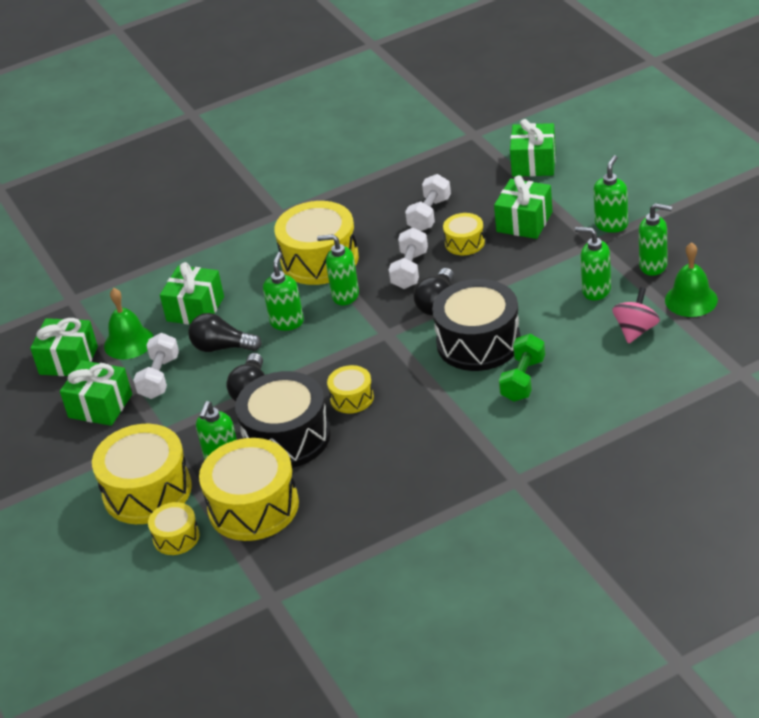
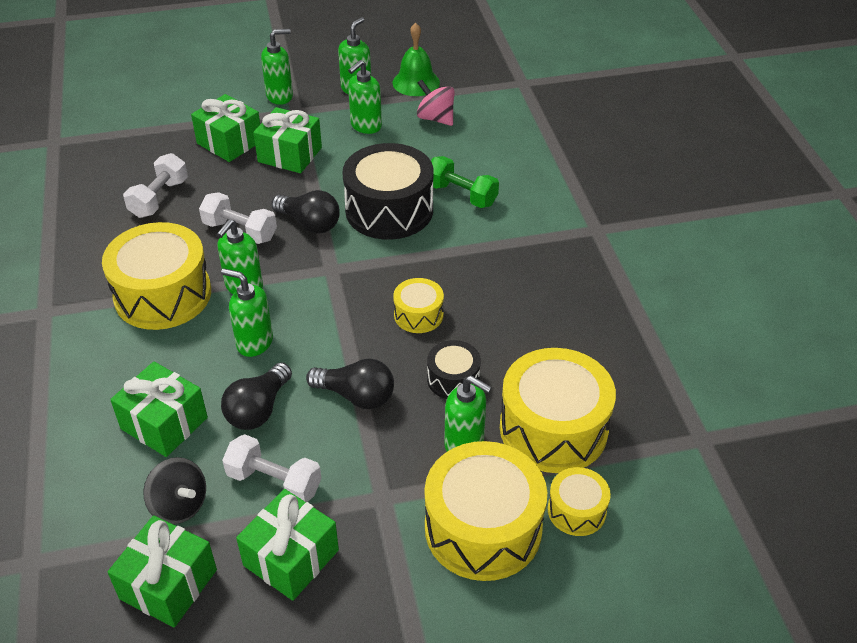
camera: 80 degrees left, 5 degrees up
green bell [104,288,154,359] -> black spinning top [143,457,206,524]
black drum [235,371,331,468] -> black drum [427,340,481,399], size x0.51
white dumbbell [405,174,451,231] -> white dumbbell turned 75 degrees clockwise [123,153,188,218]
yellow drum [443,213,485,255] -> none
green gift [510,119,556,177] -> green gift moved to [253,107,322,173]
green soap dispenser [593,155,628,233] -> green soap dispenser turned 120 degrees clockwise [261,29,293,105]

